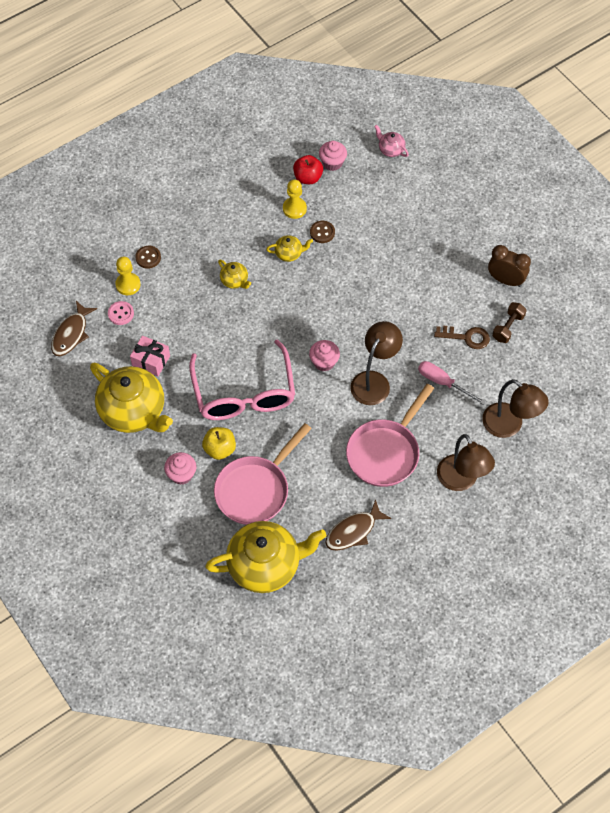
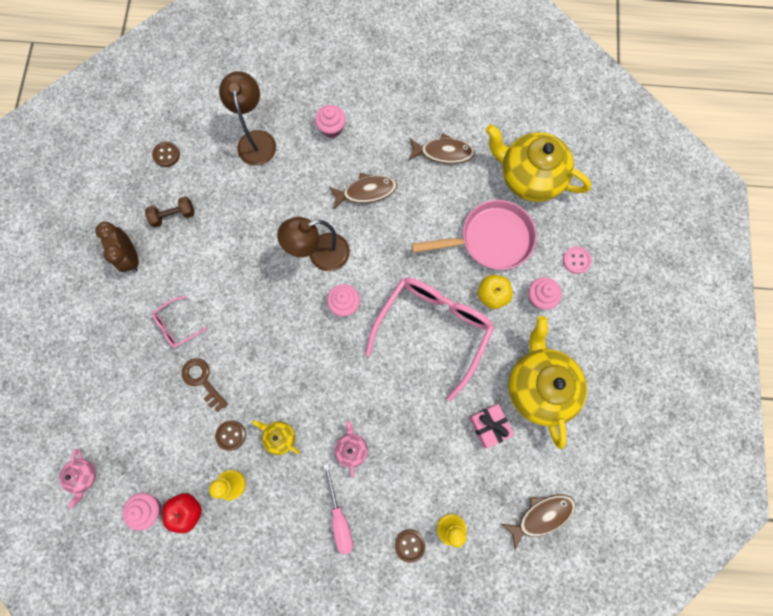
camera: 140 degrees left, 15 degrees up
pink button [108,301,134,325] -> pink button moved to [563,247,592,274]
yellow teapot [218,260,251,289] -> pink teapot [335,421,368,478]
pink pan [346,384,434,487] -> brown fish [329,173,397,209]
pink screwdriver [418,361,486,405] -> pink screwdriver moved to [323,464,353,555]
brown key [434,326,490,349] -> brown key moved to [182,358,228,412]
brown lamp [437,434,495,491] -> pink cupcake [315,105,346,138]
none -> brown button [152,141,180,167]
none -> pink glasses [152,296,208,348]

